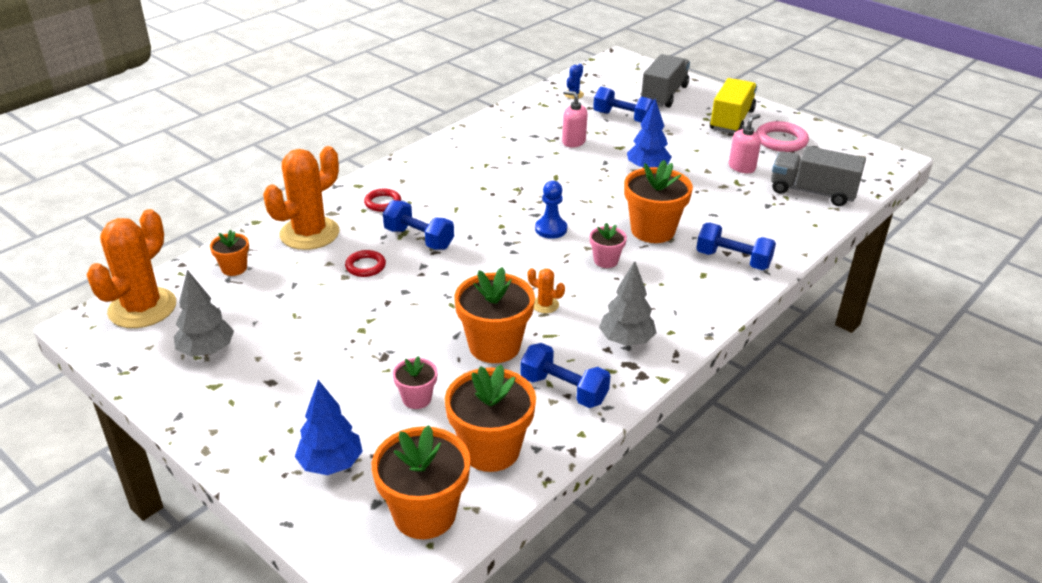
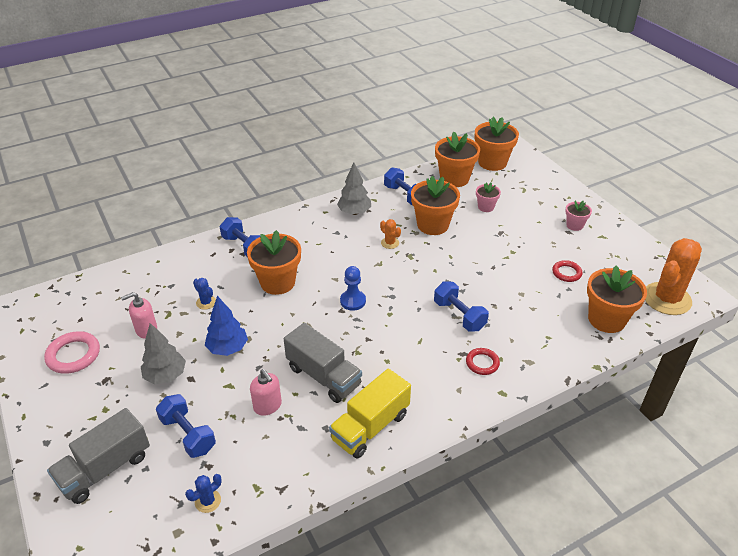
camera: 160 degrees left, 5 degrees up
grey tree [174,270,234,356] -> grey tree moved to [141,323,186,384]
orange flower pot [210,230,249,276] -> orange flower pot [587,266,647,333], size x1.89
orange cactus [264,146,339,250] -> none
blue tree [295,380,363,475] -> none
red ring [345,250,386,277] -> red ring moved to [552,260,583,282]
pink flower pot [590,223,627,268] -> pink flower pot moved to [565,201,592,231]
yellow truck [710,78,757,134] -> yellow truck moved to [329,368,411,459]
grey truck [771,146,866,206] -> grey truck moved to [284,323,362,403]
none -> blue cactus [193,278,216,310]

